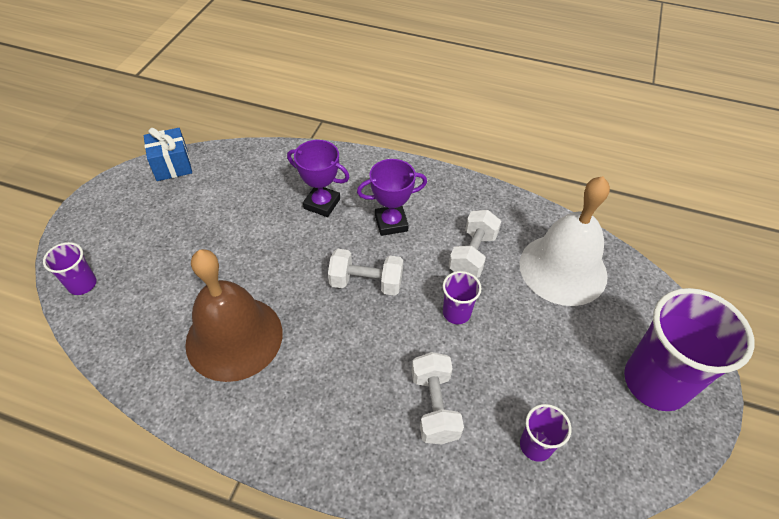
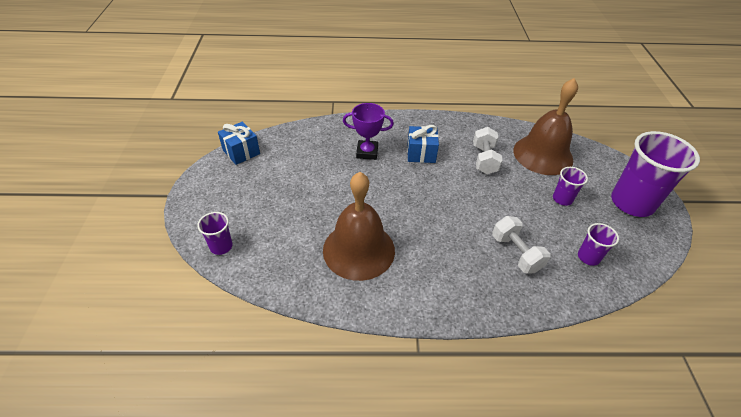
camera: 20 degrees left, 5 degrees down
white dumbbell [328,249,403,296] -> none
purple trophy [357,159,427,236] -> blue gift [407,125,439,163]
purple cup [443,271,482,324] -> purple cup moved to [553,167,588,206]
white bell [519,176,610,306] -> brown bell [513,78,578,175]

